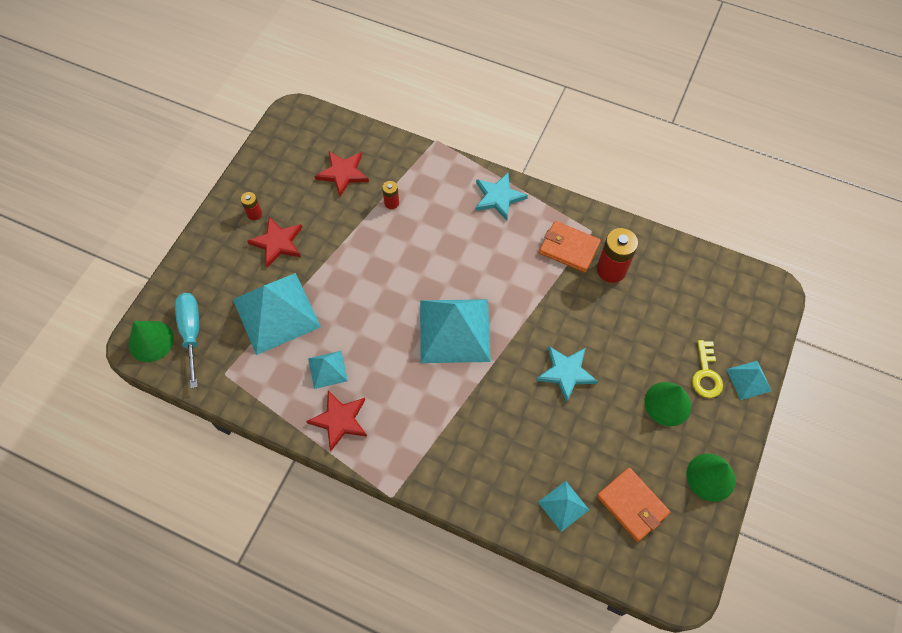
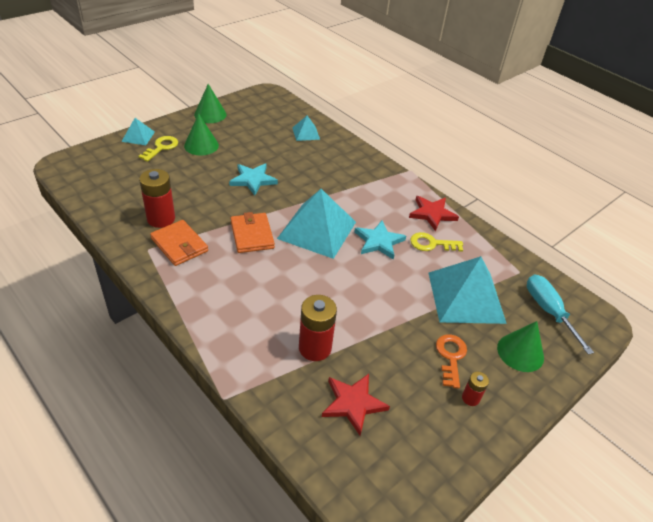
camera: 160 degrees left, 20 degrees down
green cone [128,321,174,362] -> green cone moved to [497,321,544,372]
turquoise screwdriver [175,293,199,388] -> turquoise screwdriver turned 150 degrees clockwise [527,274,594,355]
red star [247,217,302,268] -> orange key [436,334,467,389]
turquoise pyramid [308,351,348,389] -> yellow key [410,232,463,252]
red battery [382,181,399,209] -> red battery [299,295,337,361], size x1.92
turquoise star [475,173,528,220] -> turquoise star moved to [354,220,406,260]
orange wallet [597,467,670,542] -> orange wallet moved to [231,212,275,253]

